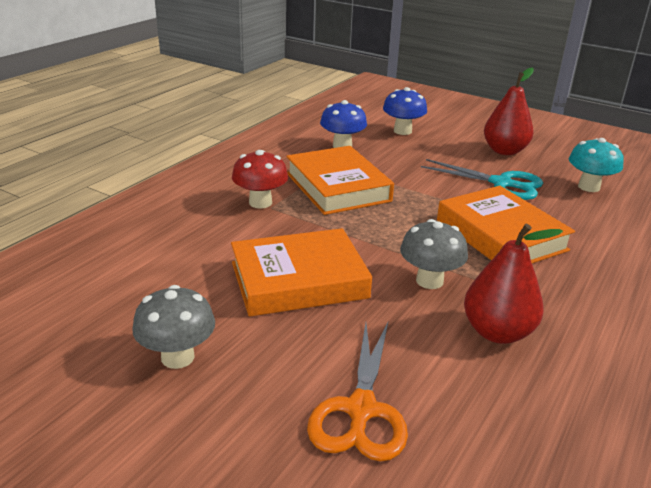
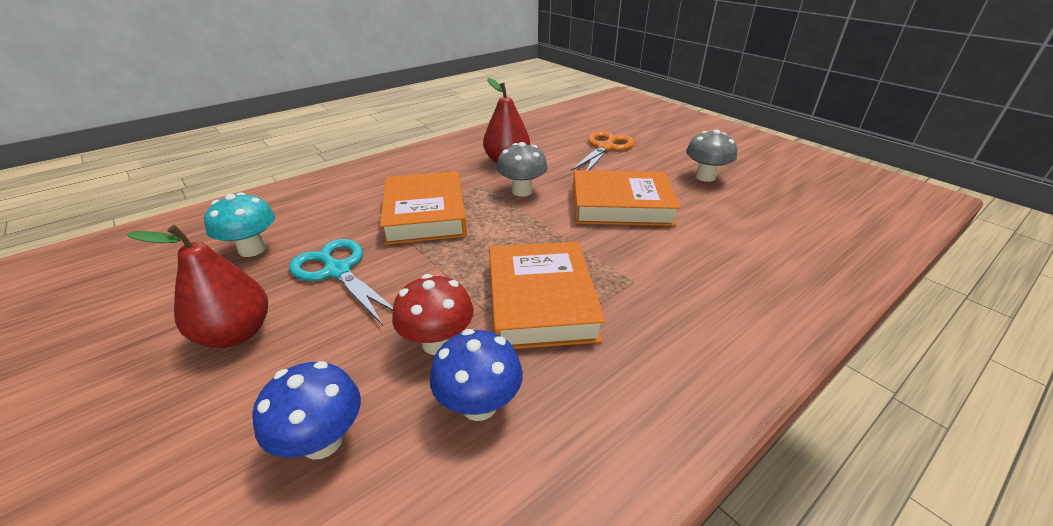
camera: 160 degrees left, 5 degrees up
red mushroom [232,150,288,209] -> red mushroom moved to [392,274,474,355]

